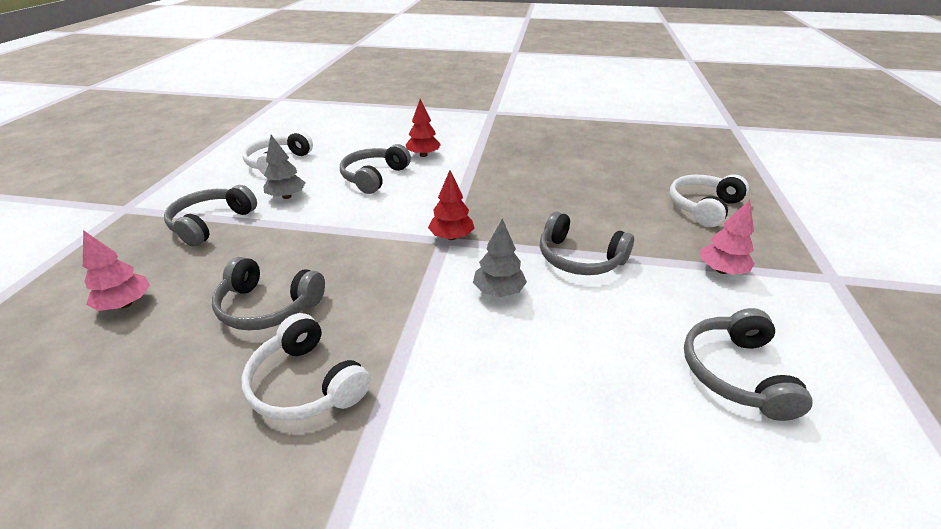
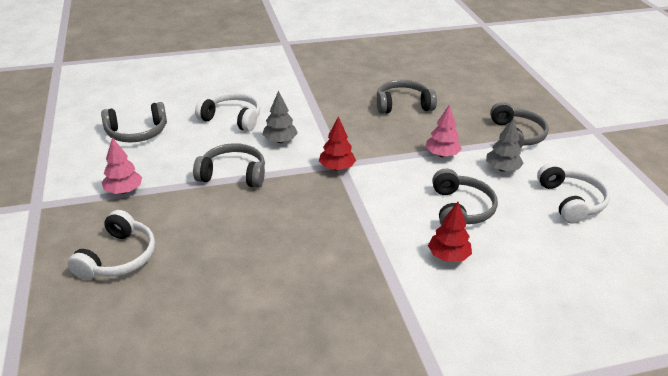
camera: 155 degrees right, 0 degrees up
pink tree [83,230,150,311] -> pink tree moved to [426,104,462,157]
white headphones [241,313,371,421] -> white headphones moved to [195,92,260,132]
grey headphones [684,308,812,421] -> grey headphones turned 90 degrees clockwise [101,102,167,142]

